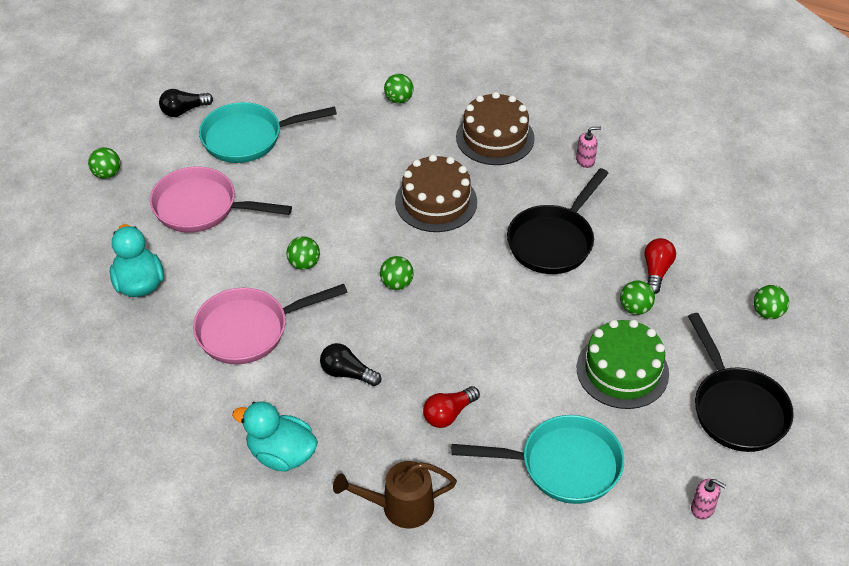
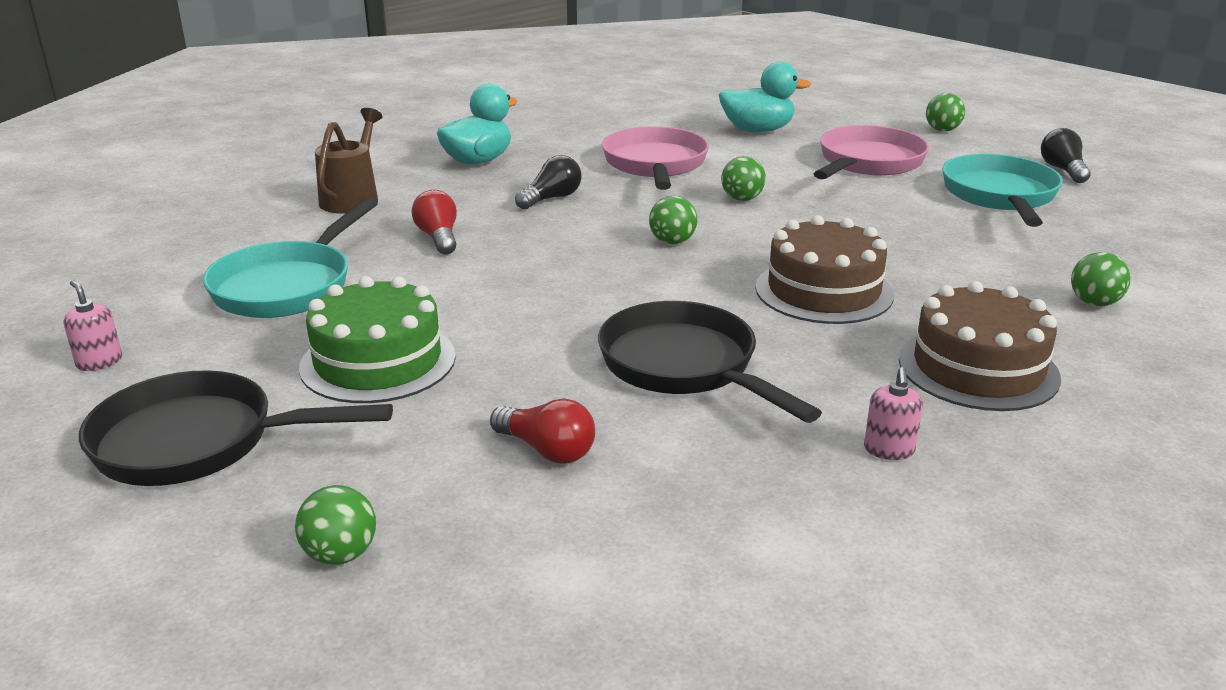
camera: 110 degrees right, 20 degrees down
green ball [620,281,655,315] -> none
pink soap dispenser [691,479,726,520] -> pink soap dispenser turned 90 degrees clockwise [63,280,122,371]

